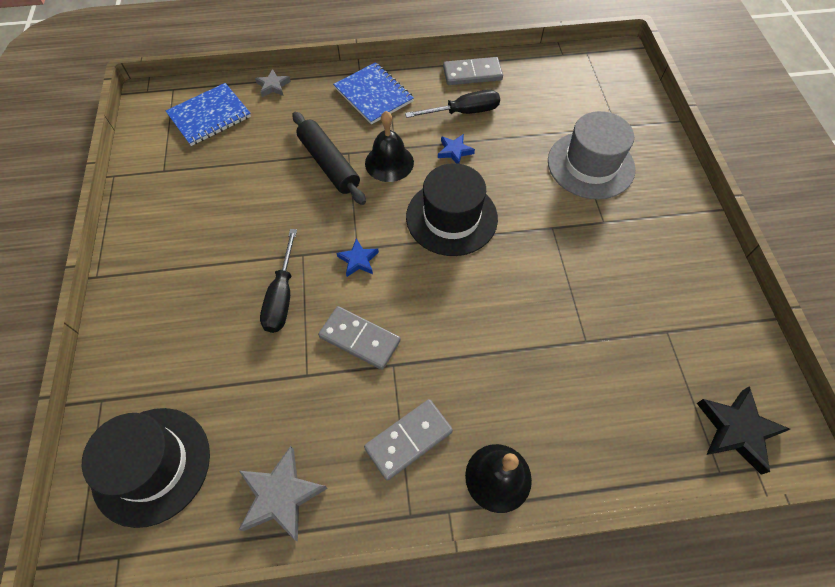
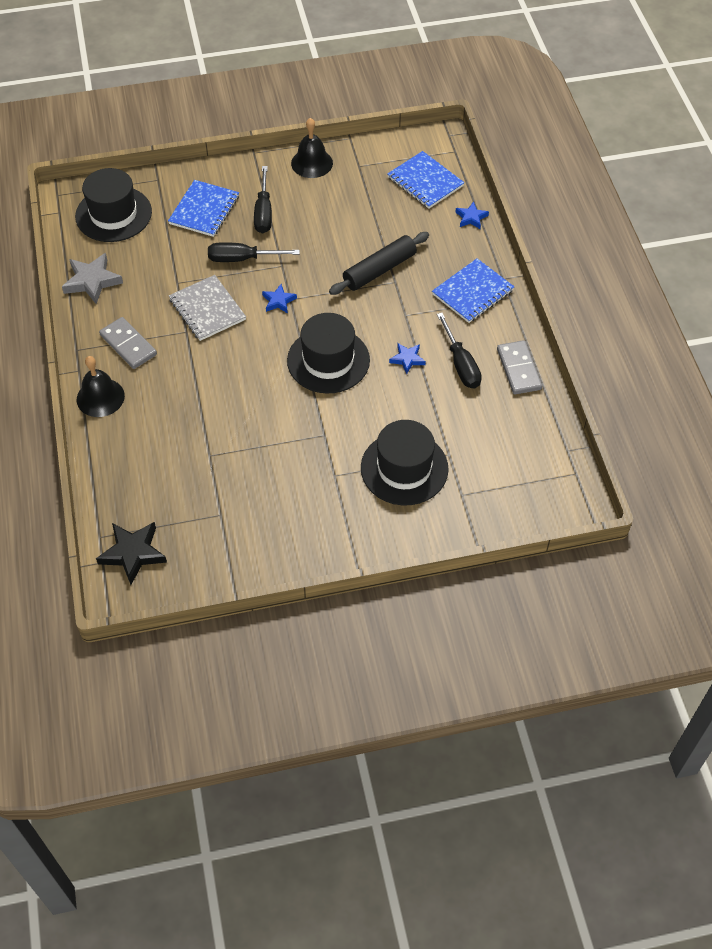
camera: 85 degrees right, 5 degrees down
grey star [255,69,291,97] -> blue star [455,201,489,229]
grey domino [318,306,401,370] -> grey notebook [169,275,246,341]
black bell [365,111,414,182] -> black bell moved to [291,118,333,178]
grey hat [548,111,636,199] -> black hat [361,420,449,505]
none -> blue notebook [168,180,239,237]
none -> black screwdriver [254,166,272,233]

